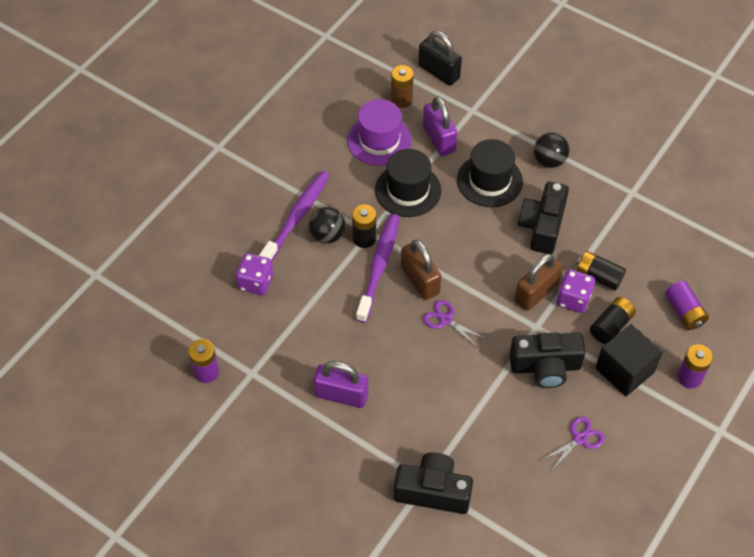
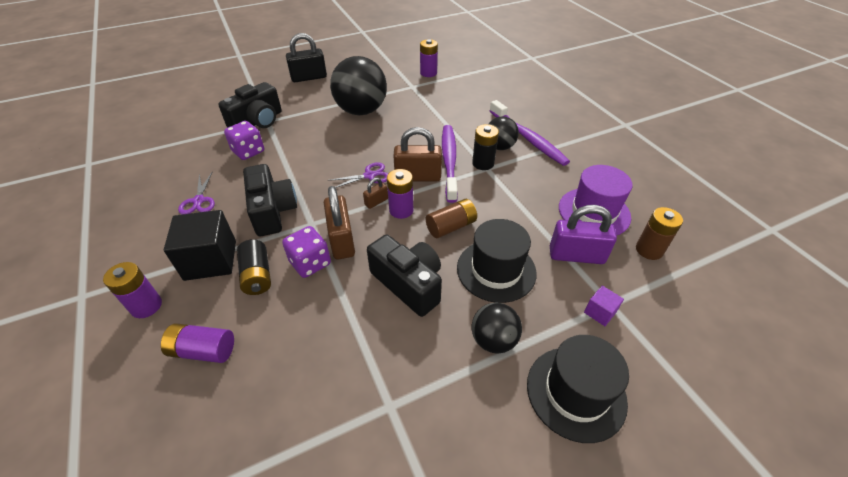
camera: 120 degrees right, 10 degrees down
purple dice [236,253,273,296] -> purple dice moved to [224,121,264,160]
purple padlock [313,361,368,408] -> black ball [330,56,387,115]
purple toothbrush [356,214,400,323] -> purple toothbrush turned 135 degrees counterclockwise [442,125,458,203]
black hat [375,149,441,217] -> black hat moved to [527,335,629,443]
black padlock [418,31,462,86] -> black padlock moved to [286,33,327,82]
black camera [509,332,586,388] -> black camera turned 135 degrees clockwise [243,164,297,236]
black battery [576,251,626,291] -> none
none -> brown padlock [363,178,388,209]
none -> purple battery [387,169,413,219]
none -> brown battery [426,199,477,238]
none -> purple cube [584,286,624,326]

